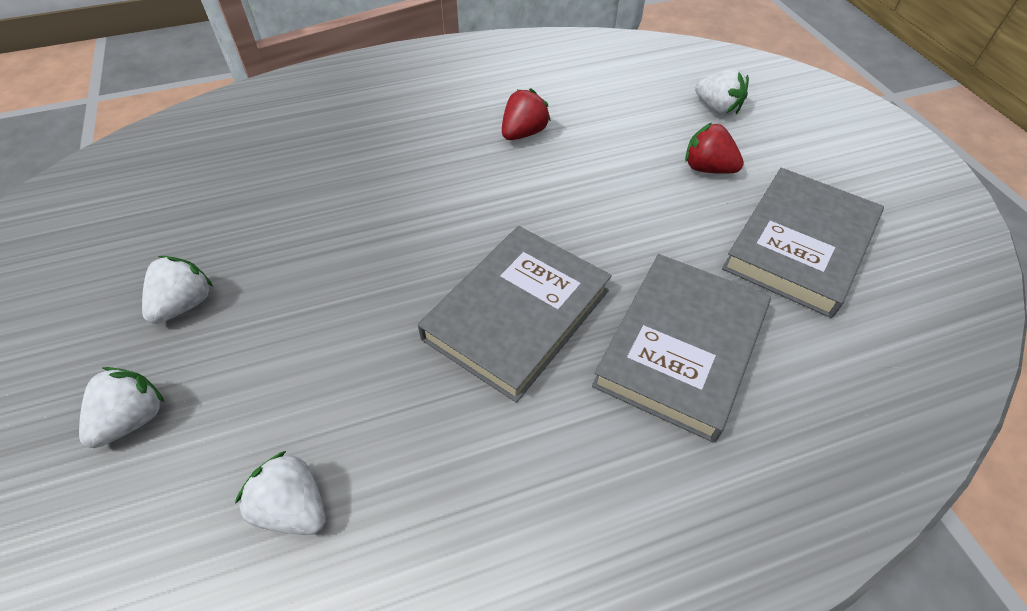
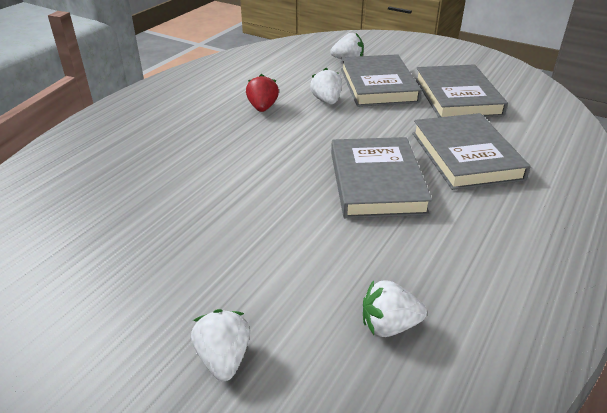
camera: 40 degrees left, 15 degrees down
white strawberry [142,256,213,324] -> white strawberry moved to [310,68,342,105]
red strawberry [685,123,744,174] -> grey book [341,54,422,107]

